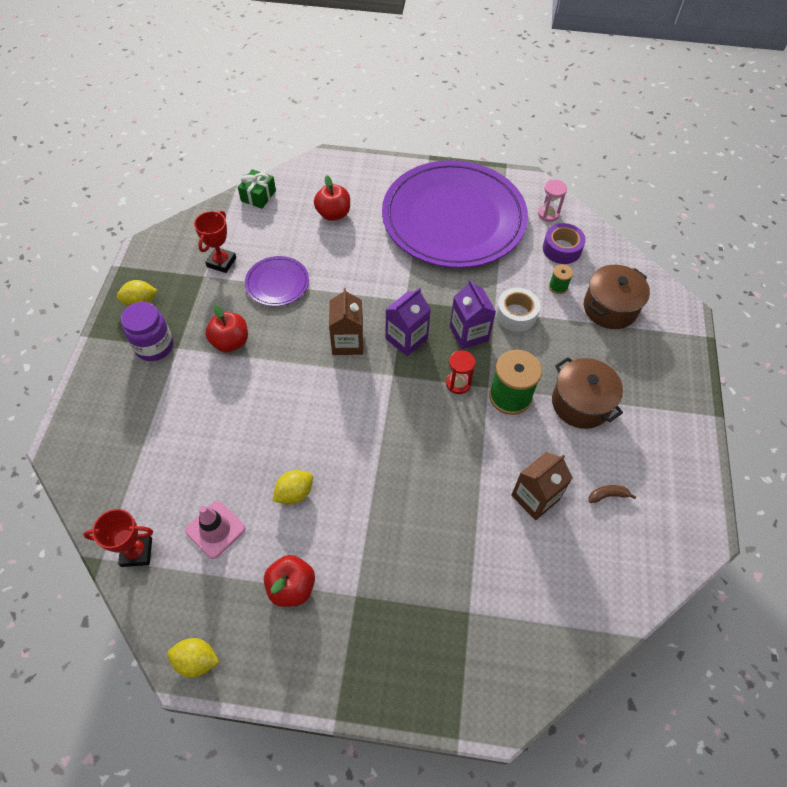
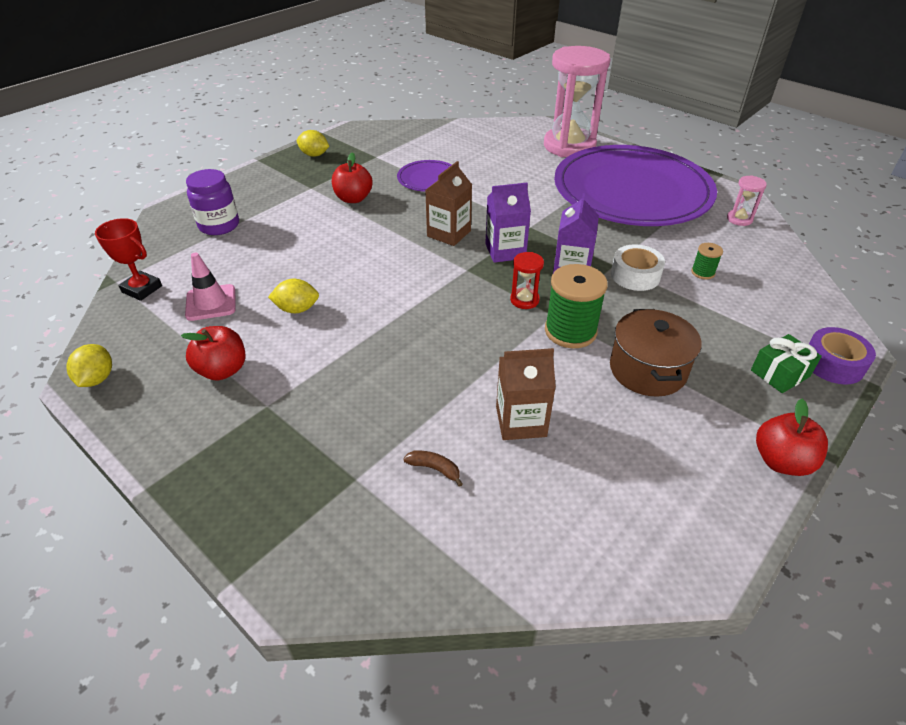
camera: 35 degrees right, 15 degrees down
purple jar [121,302,173,361] -> purple jar moved to [186,169,239,235]
yellow lemon [167,638,219,678] -> yellow lemon turned 45 degrees clockwise [66,344,112,387]
red trophy [194,211,236,273] -> none
green gift [238,169,276,209] -> green gift moved to [751,334,822,393]
red apple [314,175,350,221] -> red apple moved to [756,399,828,476]
purple tape [543,223,586,264] -> purple tape moved to [809,327,876,385]
brown pot [584,265,650,329] -> none
brown banana [589,485,636,503] -> brown banana moved to [403,451,463,487]
none -> pink hourglass [544,46,610,157]

